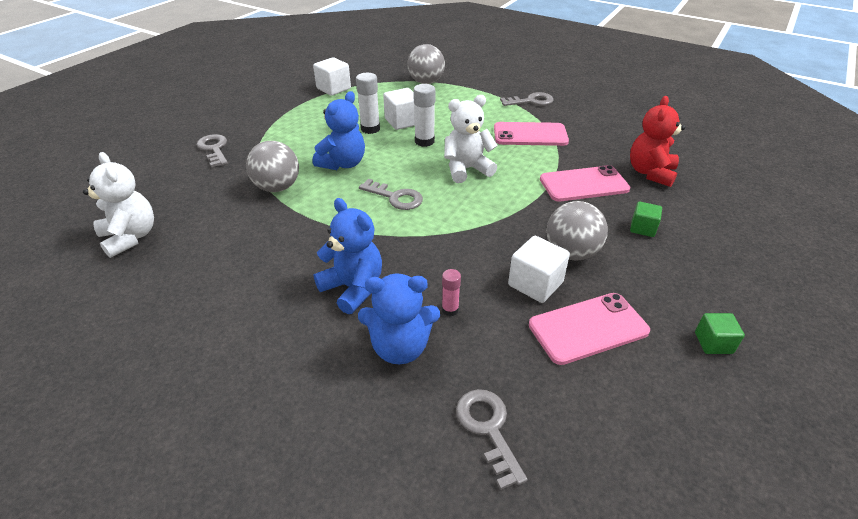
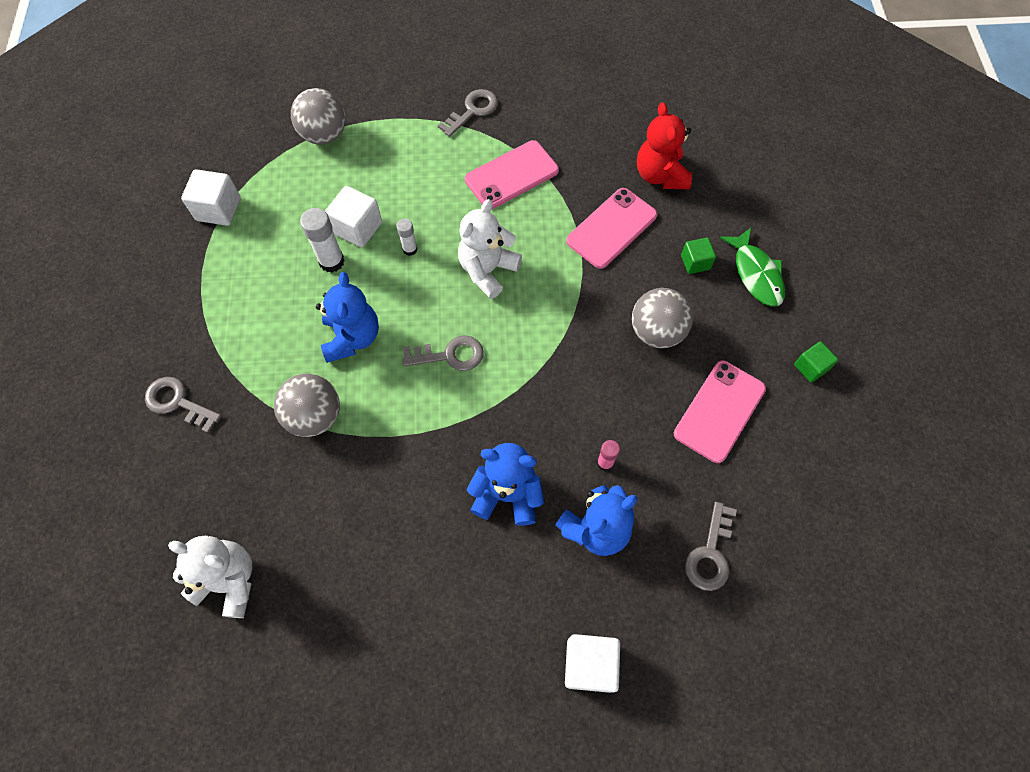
camera: 35 degrees left, 25 degrees up
white glue stick [413,84,435,147] -> white glue stick [396,219,418,256], size x0.59
grey key [456,389,528,490] -> grey key turned 105 degrees counterclockwise [685,502,737,591]
white cube [508,236,570,303] -> white cube moved to [565,634,620,693]
none -> green fish [720,228,785,307]

